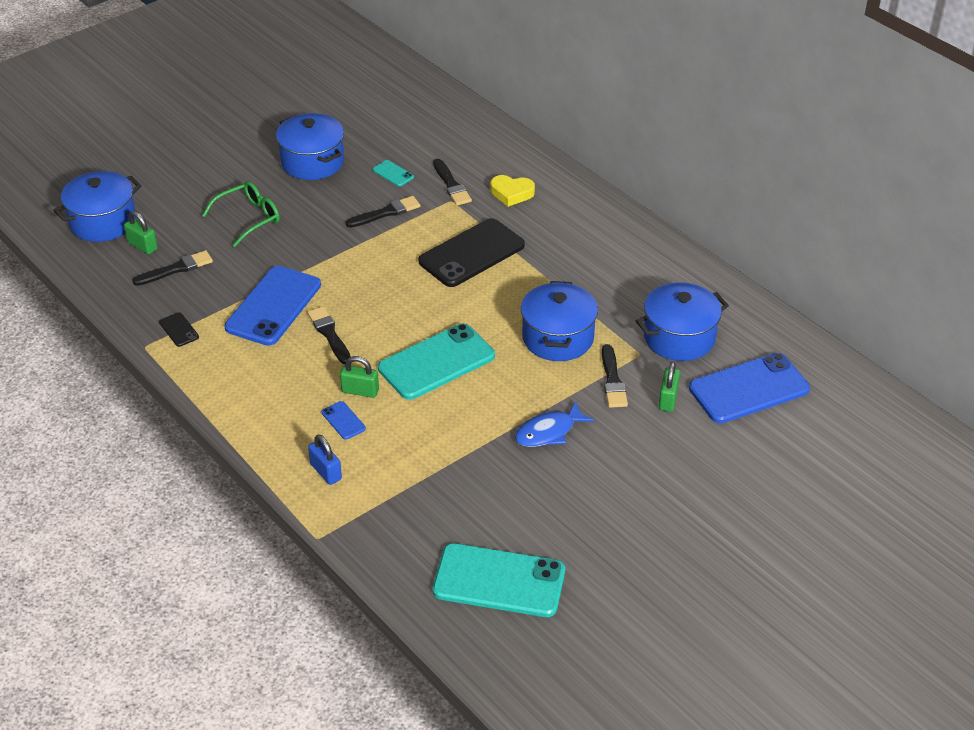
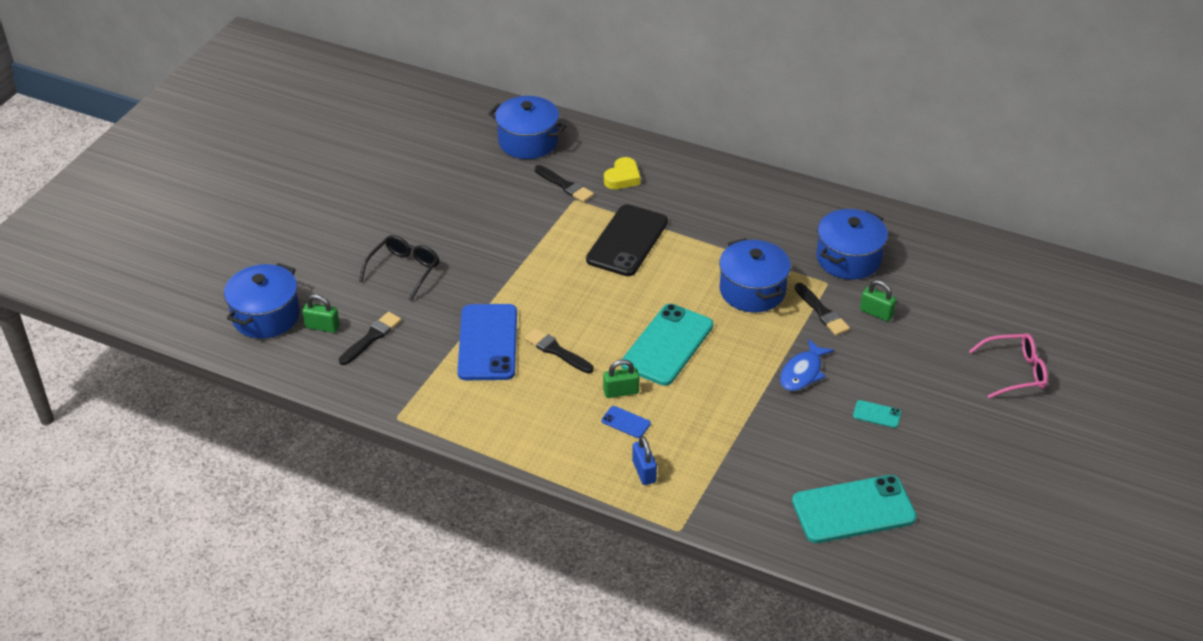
camera: 25 degrees left, 0 degrees up
black phone [159,312,199,347] -> none
green glasses [202,181,280,247] -> black glasses [359,235,439,301]
blue pot [276,113,344,180] -> blue pot moved to [488,96,566,159]
blue padlock [308,434,342,485] -> blue padlock turned 45 degrees clockwise [632,436,657,485]
black brush [346,196,420,228] -> none
turquoise phone [373,160,414,186] -> turquoise phone moved to [853,400,902,428]
yellow heart [491,175,535,207] -> yellow heart turned 45 degrees counterclockwise [604,157,641,189]
green padlock [659,361,680,412] -> green padlock turned 45 degrees counterclockwise [860,280,897,322]
blue phone [689,353,810,423] -> none
none -> pink glasses [969,333,1048,398]

